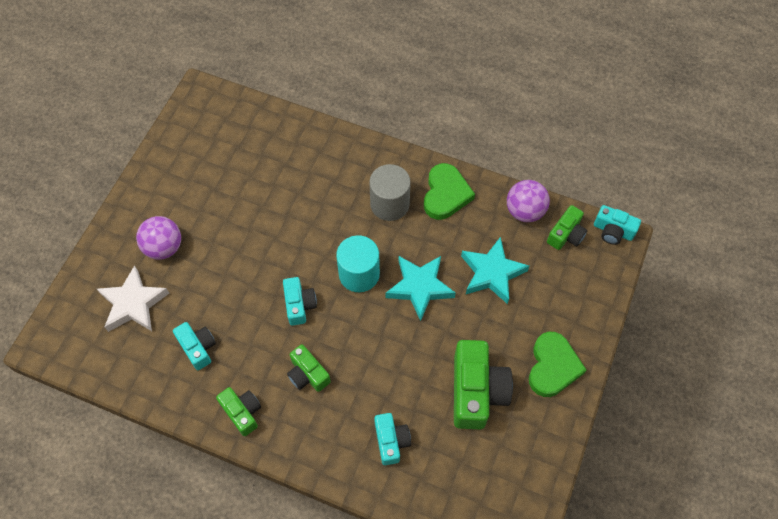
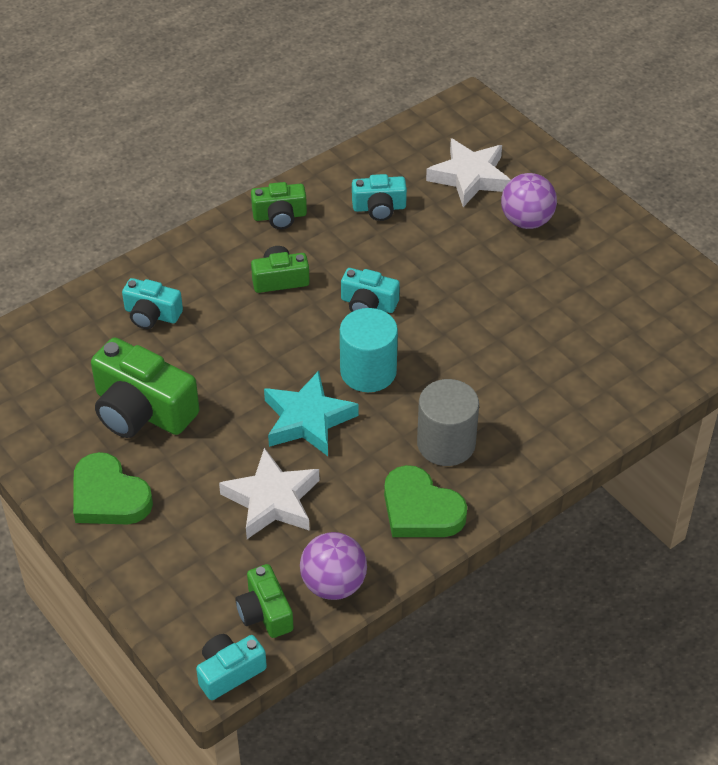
camera: 120 degrees right, 15 degrees down
turquoise star [461,237,529,304] -> white star [219,448,319,539]

